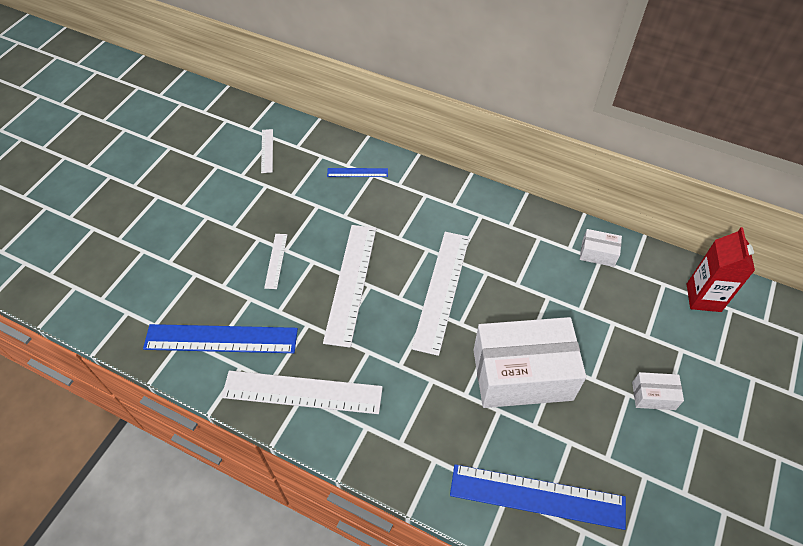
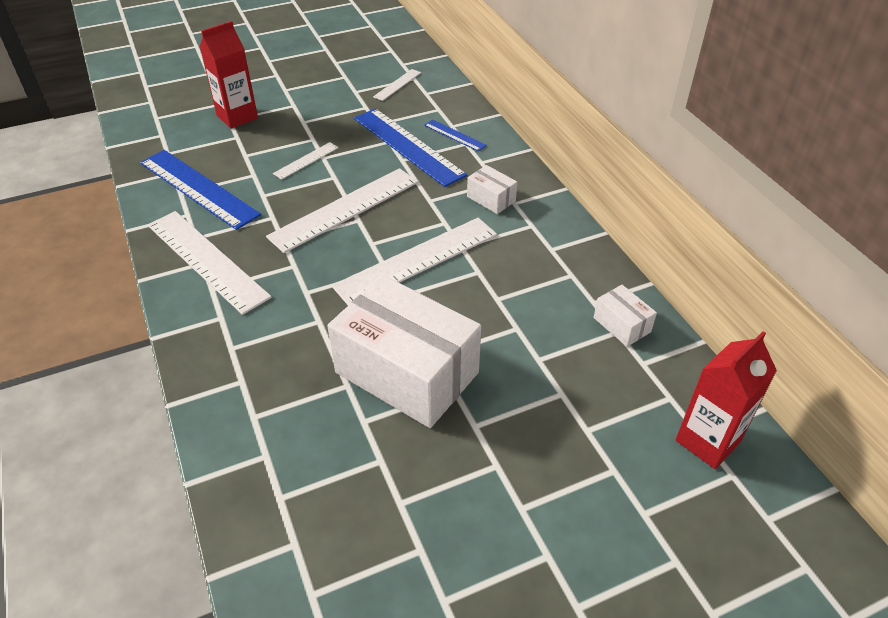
camera: 40 degrees right, 10 degrees down
blue ruler [450,464,626,530] -> blue ruler moved to [354,108,467,187]
white box [632,372,684,410] -> white box moved to [467,165,517,214]
none -> red carton [200,21,258,129]

